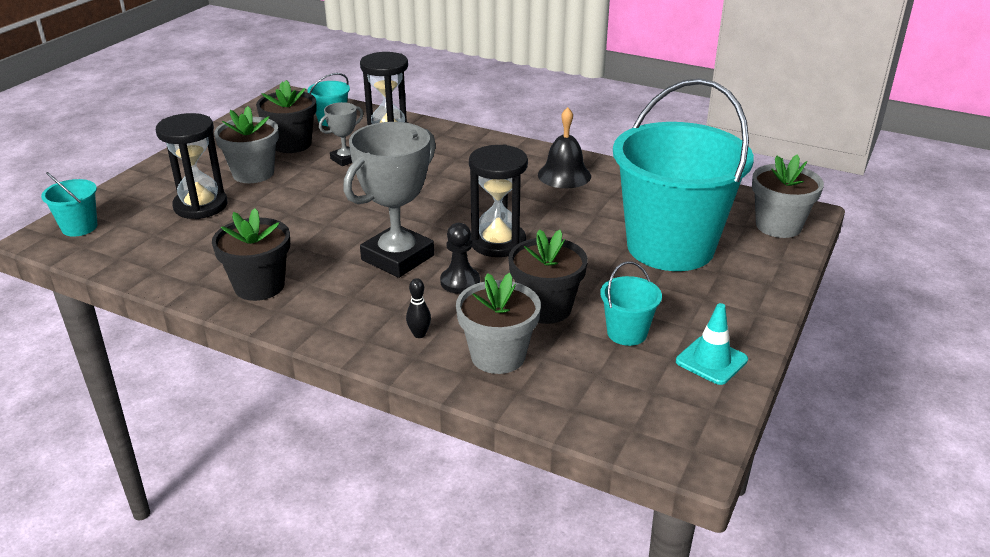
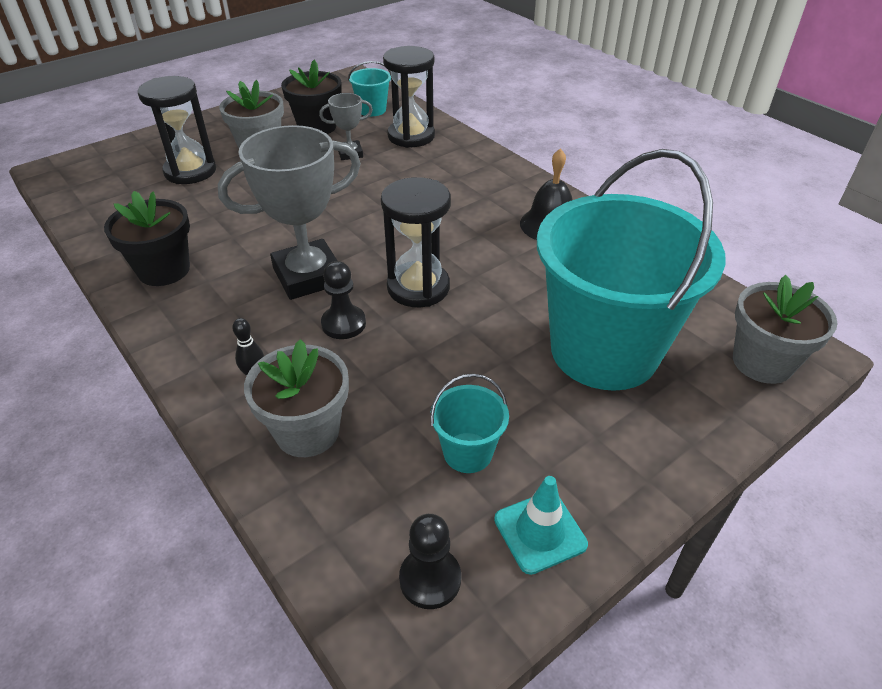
camera: 25 degrees right, 10 degrees up
turquoise bucket [41,172,98,237] -> none
black flower pot [508,229,588,324] -> none
none -> black pawn [399,514,461,609]

